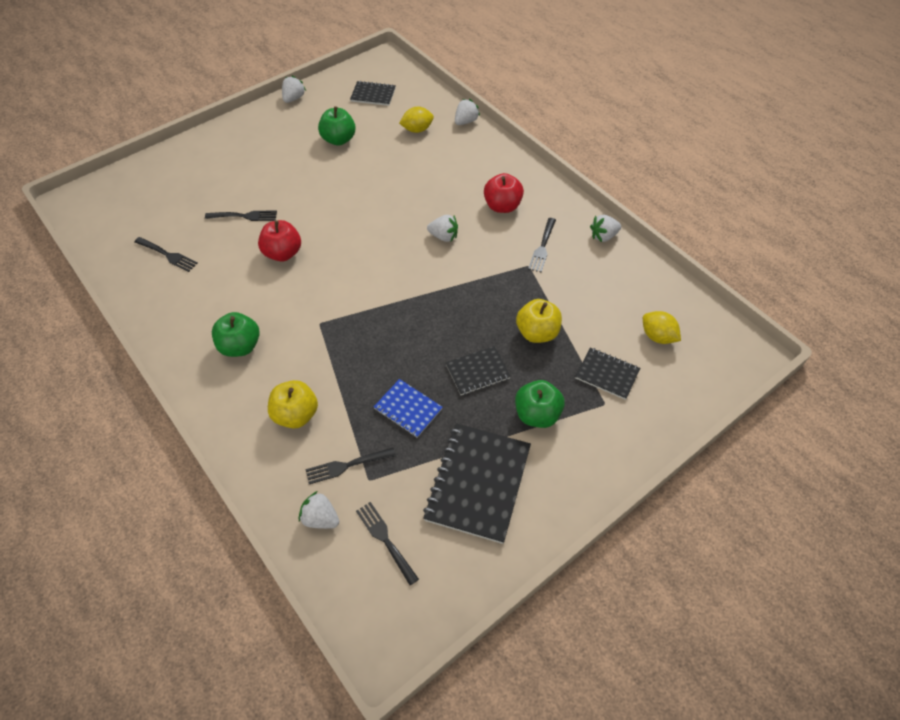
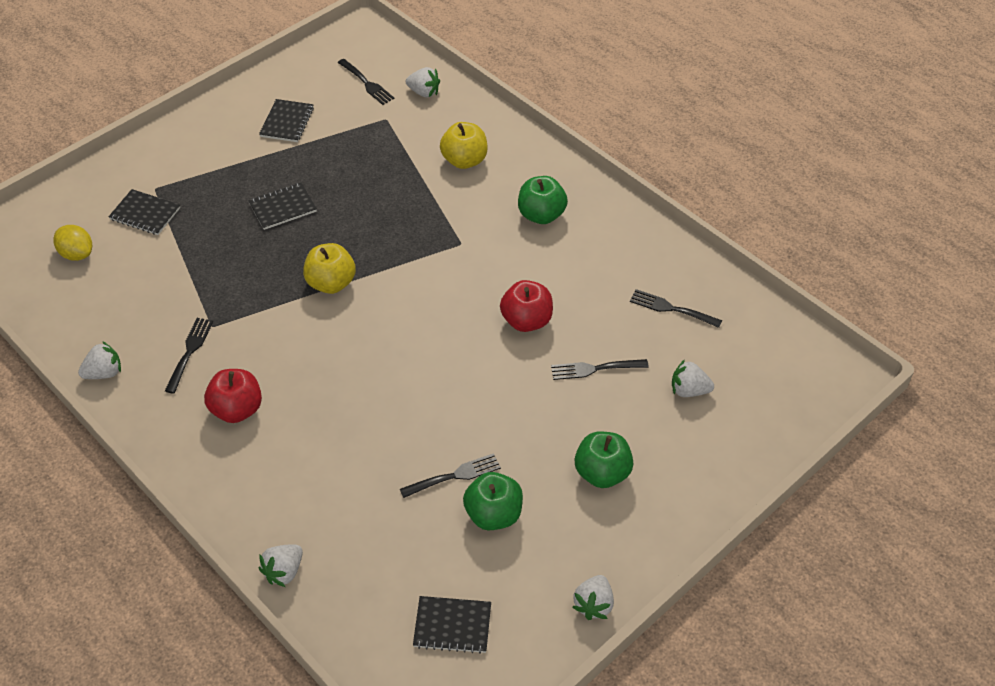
camera: 175 degrees right, 5 degrees down
black fork [305,448,396,484] -> black fork moved to [400,453,501,498]
blue notebook [374,379,443,438] -> none
yellow lemon [399,107,434,133] -> none
black notebook [423,423,531,544] -> black notebook [259,99,314,142], size x0.55
white strawberry [427,215,458,242] -> white strawberry moved to [672,360,714,397]
green apple [515,380,565,428] -> green apple moved to [575,431,634,488]
yellow apple [516,299,562,343] -> yellow apple moved to [303,243,356,294]

